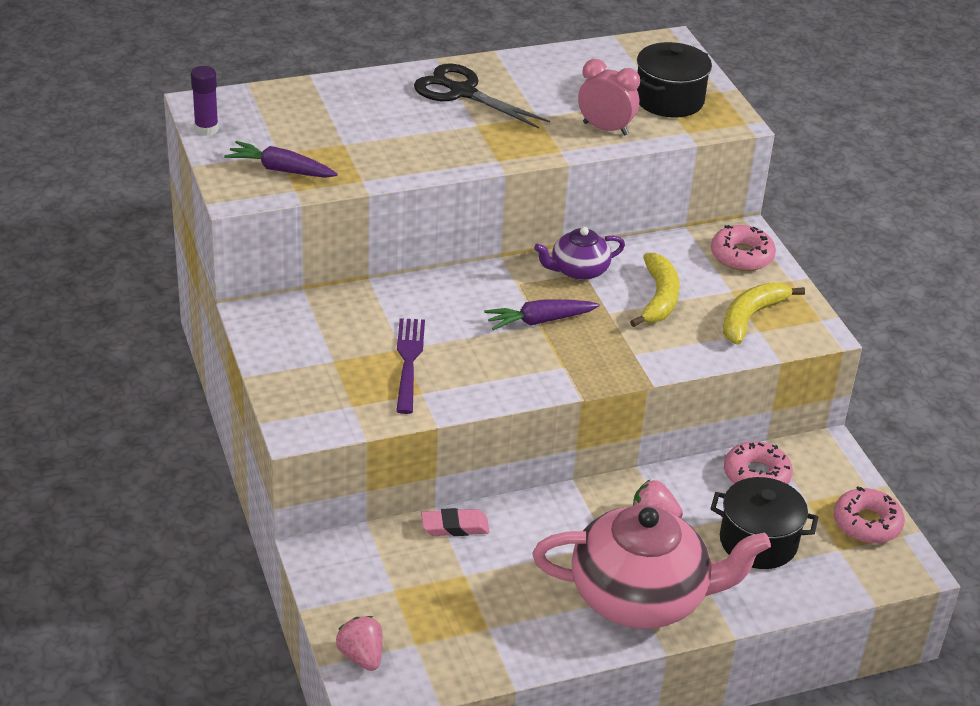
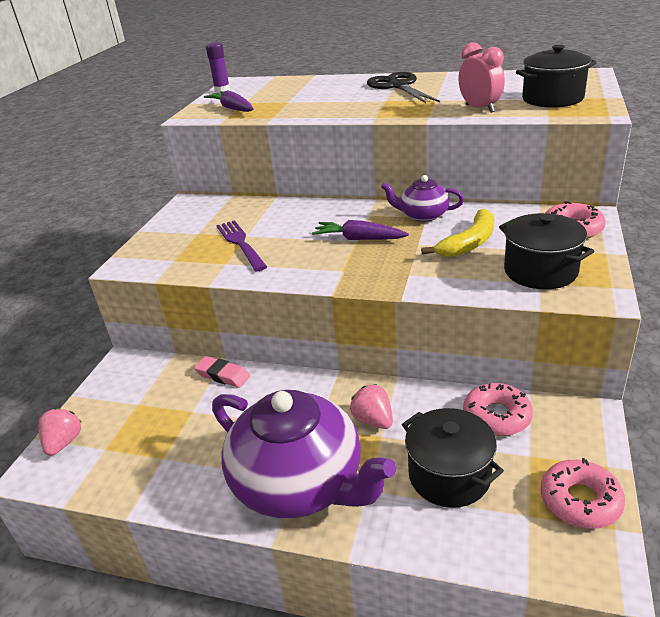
camera: 40 degrees right, 5 degrees down
purple fork [396,318,425,414] -> purple fork turned 60 degrees counterclockwise [216,220,267,272]
pink teapot [532,505,771,629] -> purple teapot [212,390,396,518]
yellow banana [723,282,805,345] -> black pot [499,213,594,289]

